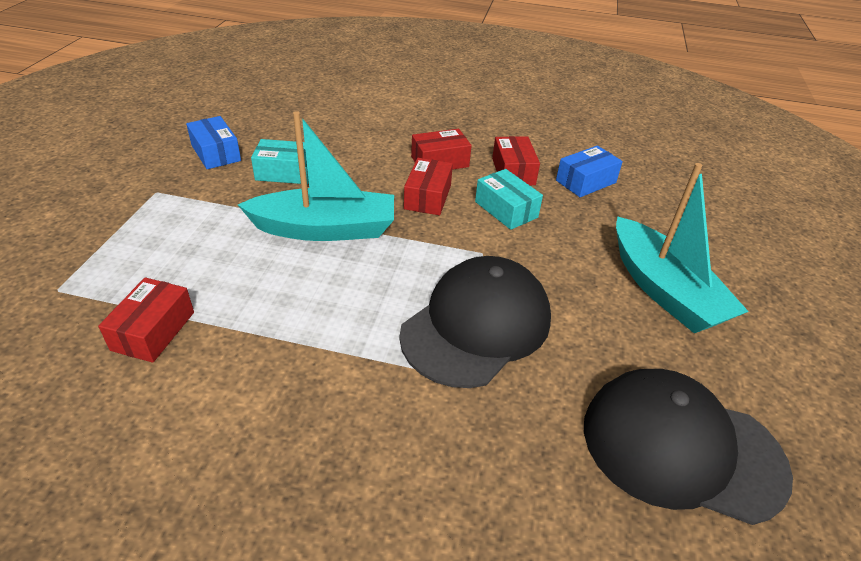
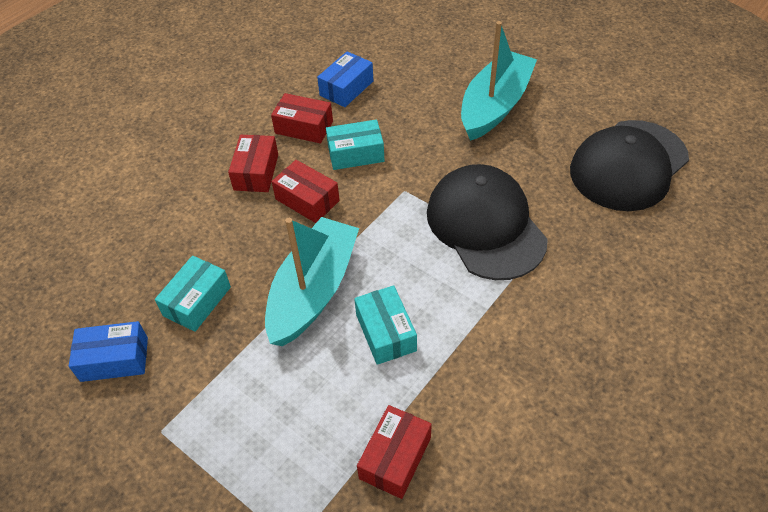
camera: 60 degrees left, 10 degrees up
red box [98,277,194,363] -> red box turned 75 degrees clockwise [357,405,432,499]
blue box [556,145,623,197] -> blue box turned 45 degrees clockwise [317,52,373,107]
turquoise boat [616,163,749,333] -> turquoise boat turned 60 degrees counterclockwise [461,21,537,141]
none -> turquoise box [354,285,417,365]

